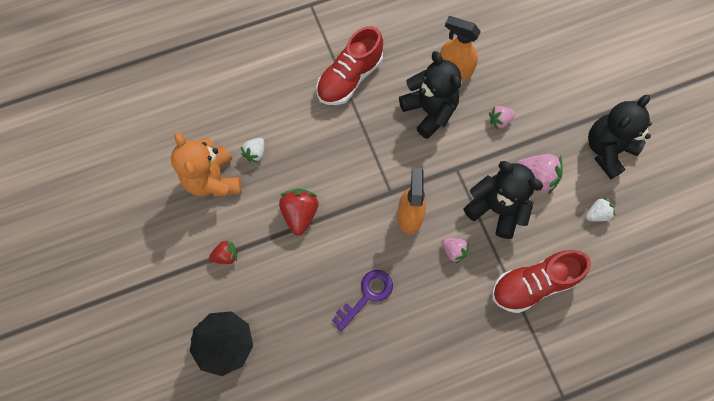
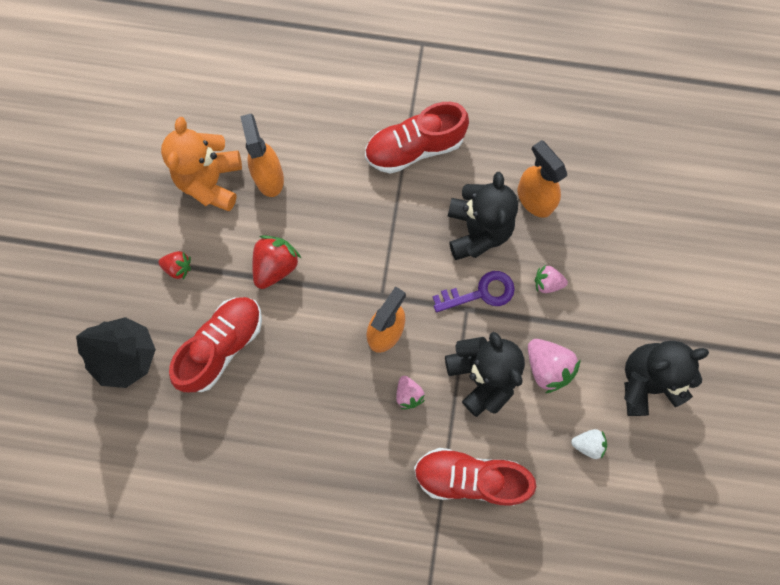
camera: 30 degrees right, 5 degrees up
white strawberry [241,138,264,163] -> orange spray bottle [240,114,284,197]
purple key [332,270,393,331] -> purple key moved to [433,271,515,312]
none -> red shoe [169,297,262,392]

